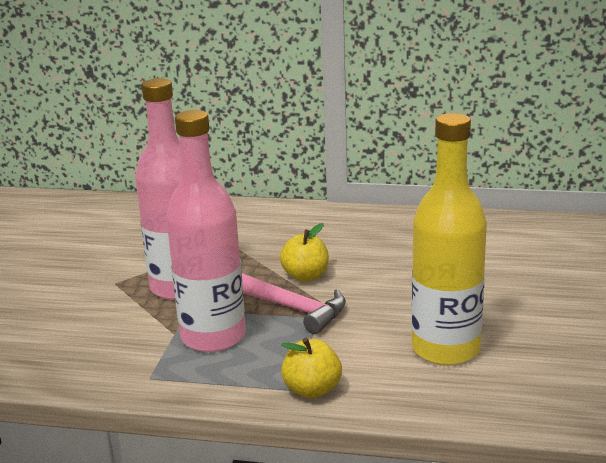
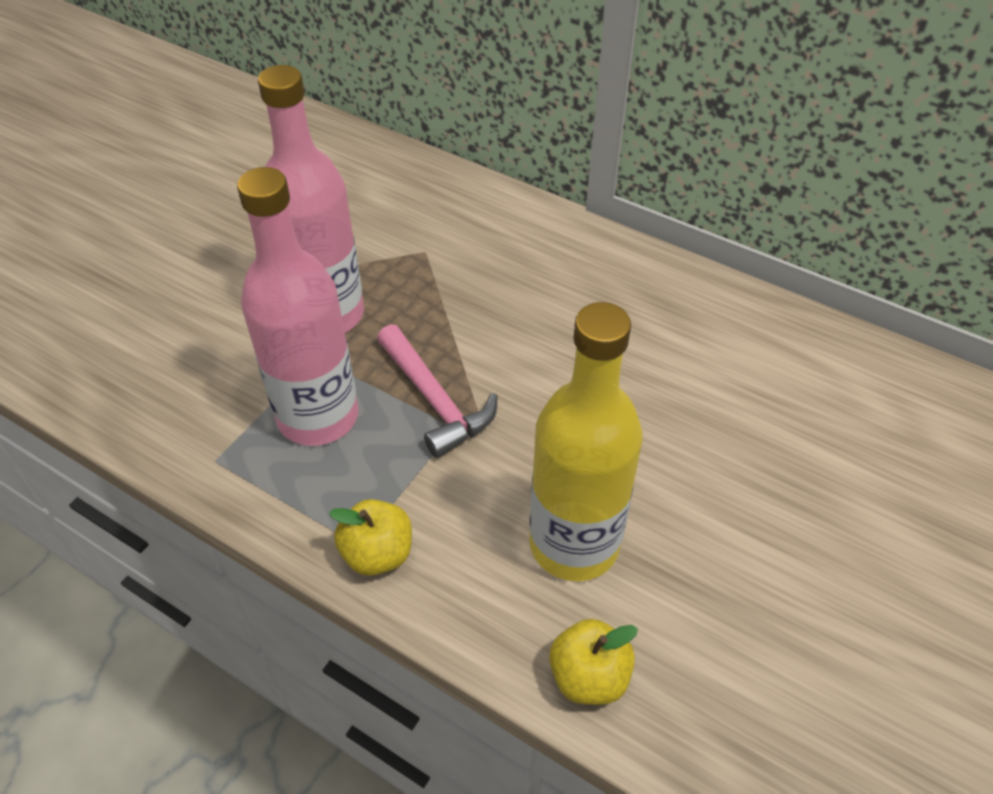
camera: 20 degrees right, 25 degrees up
yellow apple [280,223,329,281] -> yellow apple moved to [549,619,638,705]

